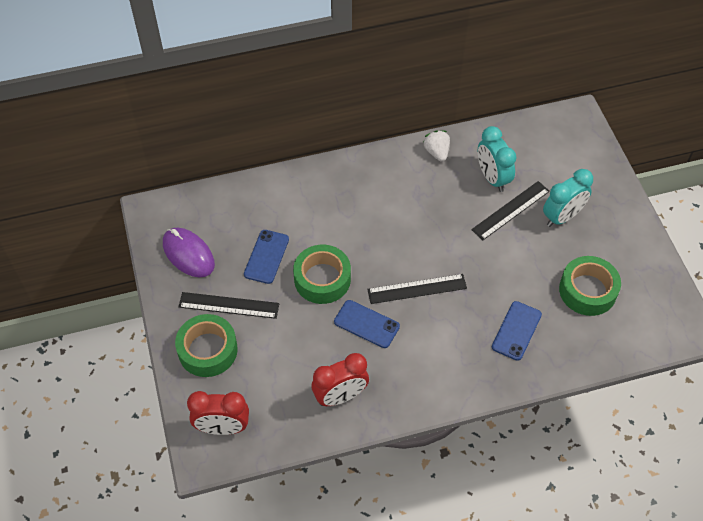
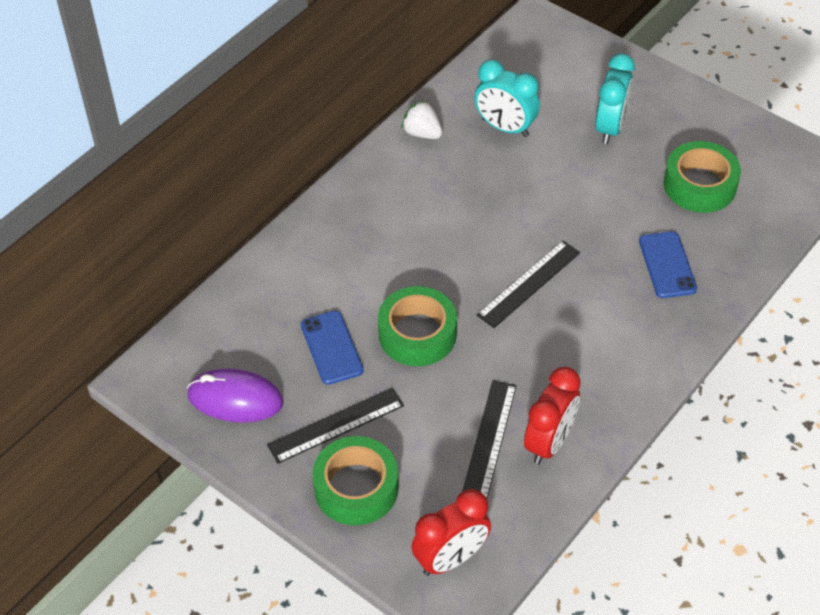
camera: 35 degrees left, 5 degrees down
blue phone [334,300,400,348] -> none
black ruler [471,181,550,240] -> black ruler moved to [462,380,517,498]

